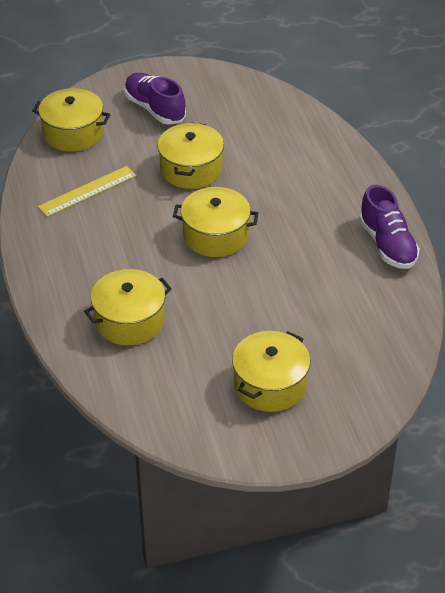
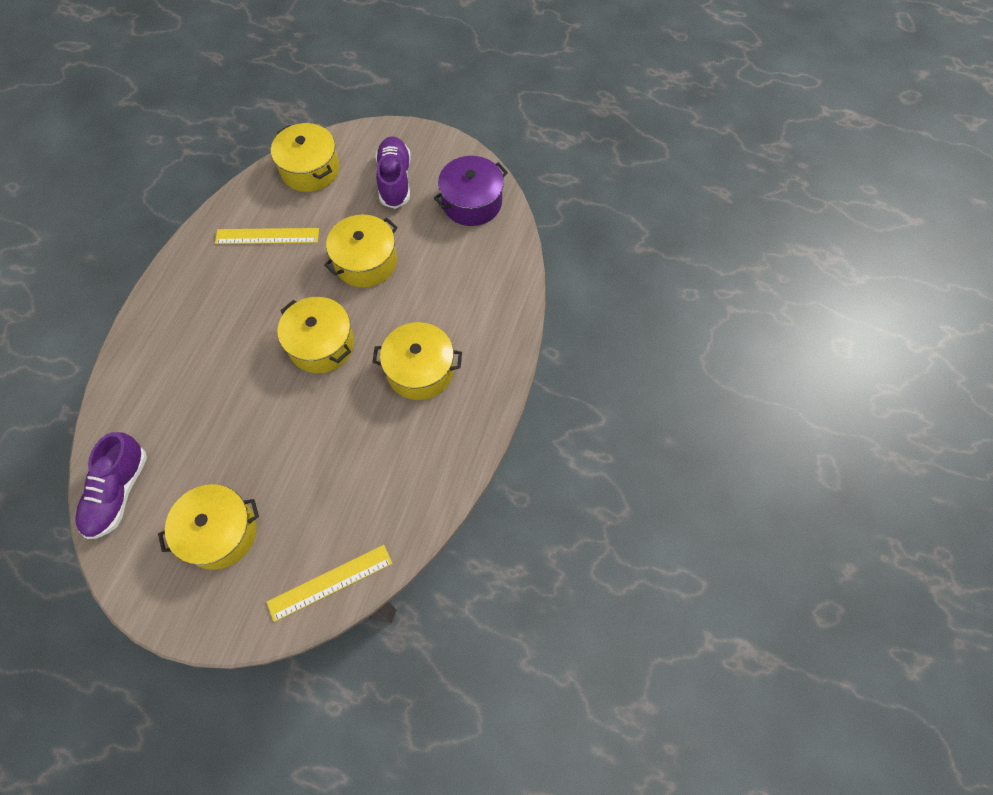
camera: 35 degrees right, 20 degrees up
yellow pot [84,269,172,345] -> yellow pot moved to [372,322,462,400]
purple shoe [359,185,420,269] -> purple shoe moved to [75,432,147,539]
none -> yellow ruler [267,545,392,622]
none -> purple pot [434,156,508,226]

